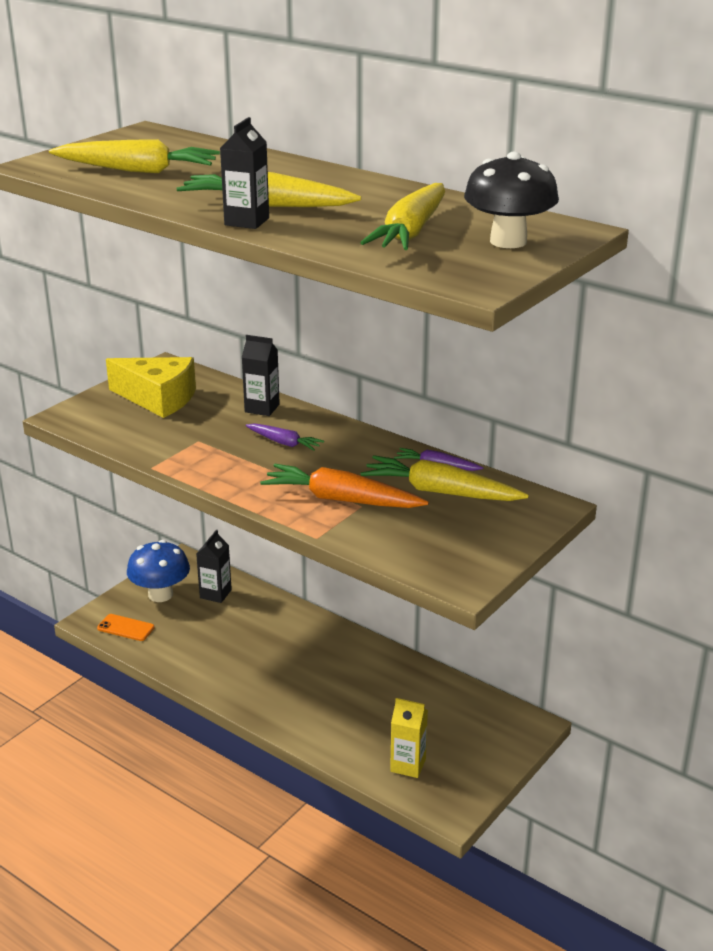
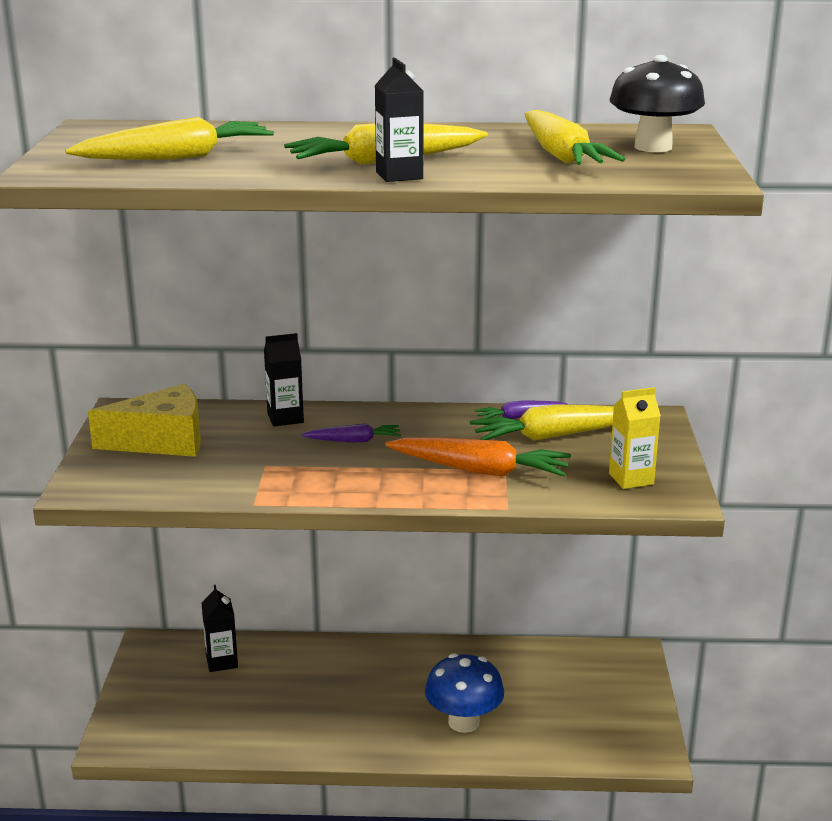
camera: 35 degrees left, 5 degrees down
orange phone [97,614,155,641] -> none
blue mushroom [127,540,190,602] -> blue mushroom moved to [425,653,504,733]
orange carrot [260,464,429,508] -> orange carrot turned 150 degrees counterclockwise [385,437,571,477]
yellow carton [390,698,428,778] -> yellow carton moved to [609,387,661,489]

